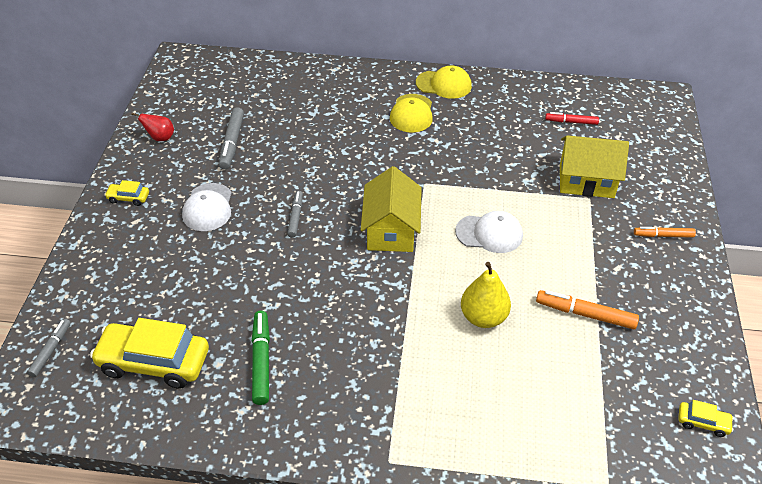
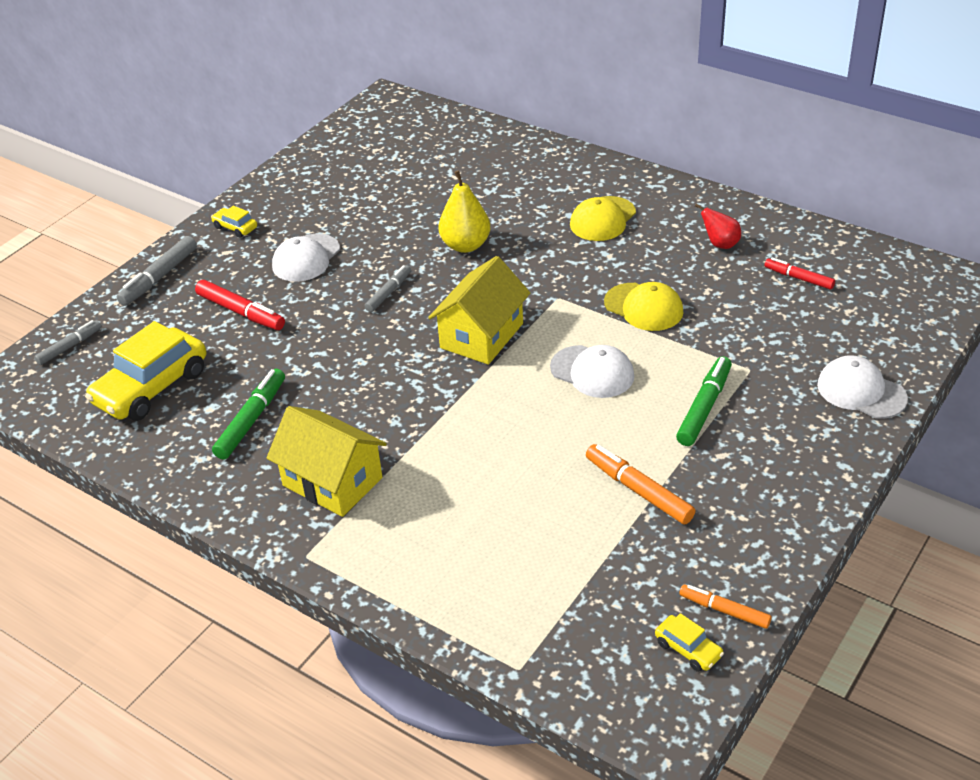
camera: 30 degrees right, 5 degrees down
yellow car [90,318,209,389] -> yellow car turned 90 degrees counterclockwise [85,321,206,421]
red pear [131,113,174,141] -> red pear moved to [695,204,741,249]
grey marker [219,107,244,170] -> grey marker moved to [117,236,197,306]
yellow cap [416,66,472,99] -> yellow cap moved to [604,282,684,331]
yellow pear [461,262,511,328] -> yellow pear moved to [438,170,491,253]
yellow house [560,135,629,198] -> yellow house moved to [267,406,387,517]
orange marker [634,227,696,238] -> orange marker moved to [679,584,772,629]
none -> red marker [195,280,285,330]
none -> green marker [676,356,732,446]
none -> white cap [817,355,908,419]

